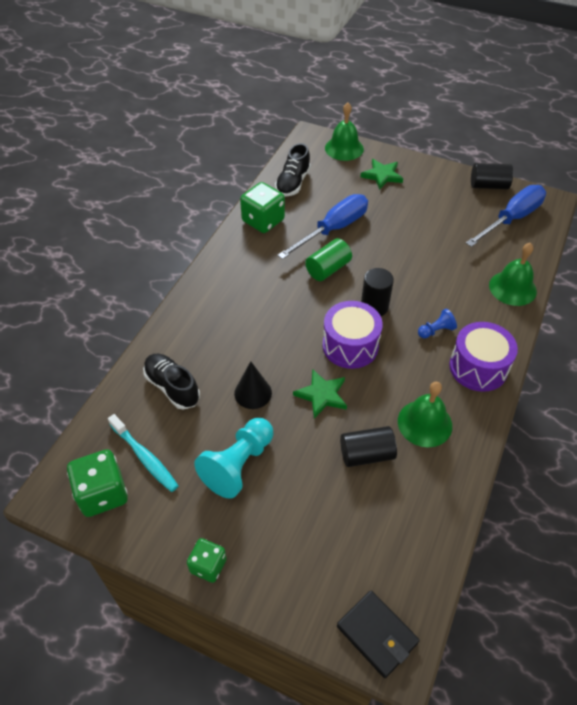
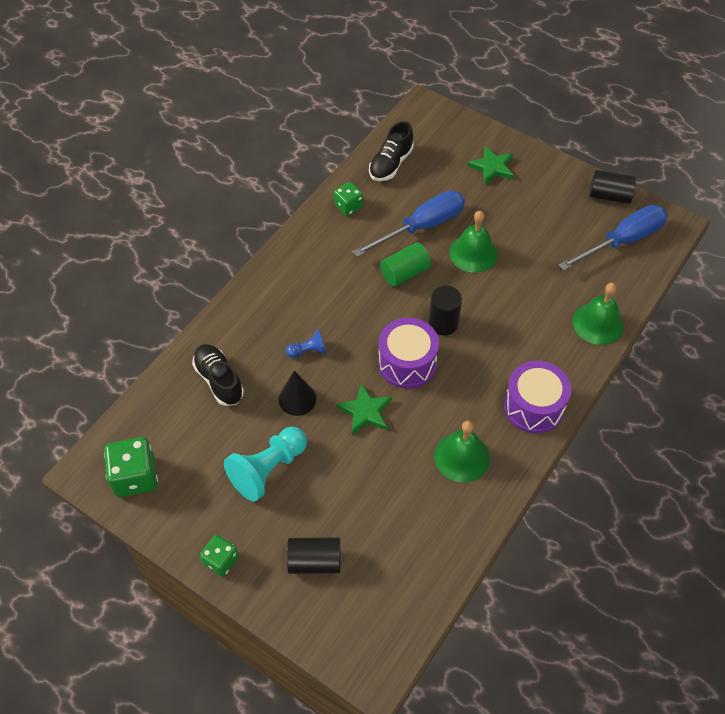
camera: 10 degrees right, 5 degrees up
turquoise toothbrush [108,414,179,492] -> none
green dice [240,182,285,233] -> green dice [334,182,363,216], size x0.62
green bell [325,103,364,161] -> green bell moved to [449,211,498,273]
black wallet [337,591,420,678] -> none
black cylinder [340,426,397,467] -> black cylinder moved to [287,537,341,574]
blue pawn [418,309,457,338] -> blue pawn moved to [286,330,326,358]

